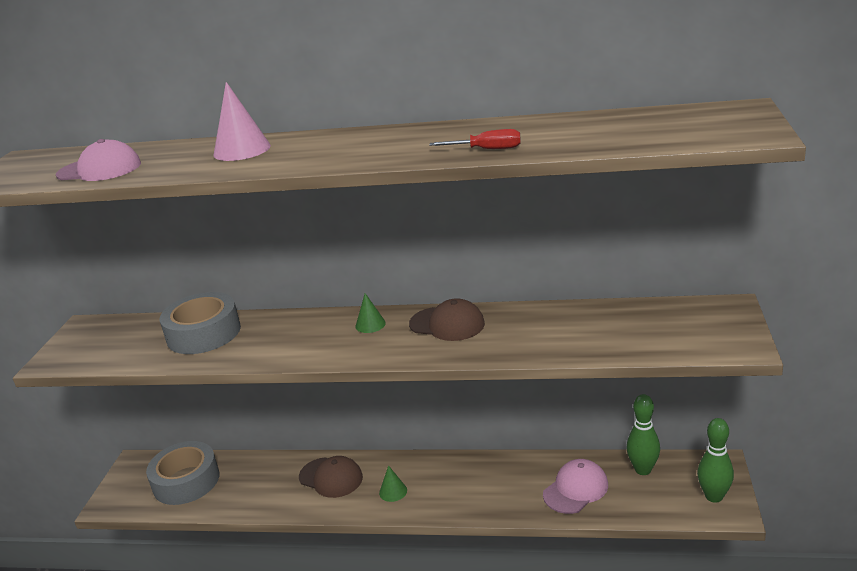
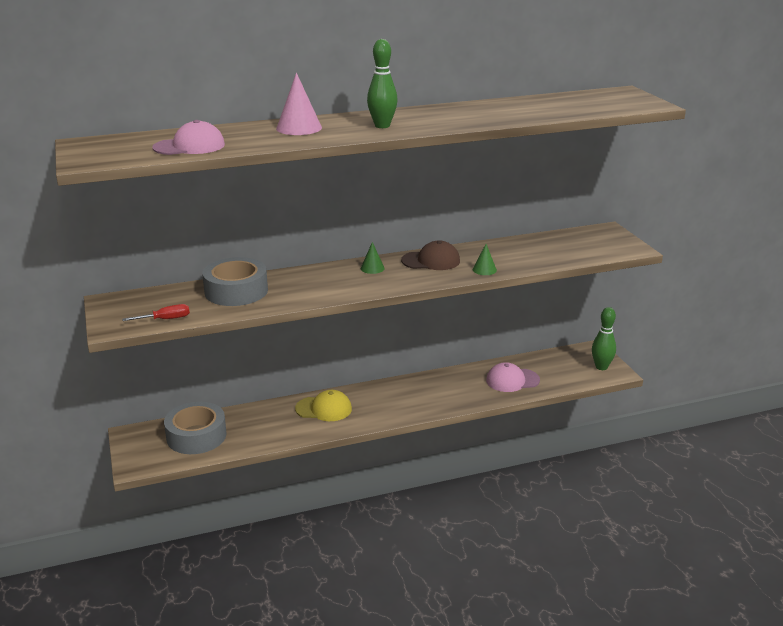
camera: 30 degrees left, 0 degrees up
brown cap [299,456,363,498] -> yellow cap [295,390,352,421]
green cone [379,465,407,502] -> green cone moved to [473,244,497,275]
red screwdriver [429,129,521,149] -> red screwdriver moved to [122,304,190,321]
pink cap [543,459,608,514] -> pink cap turned 120 degrees counterclockwise [486,362,540,392]
green bowling pin [626,394,660,475] -> green bowling pin moved to [367,39,398,128]

